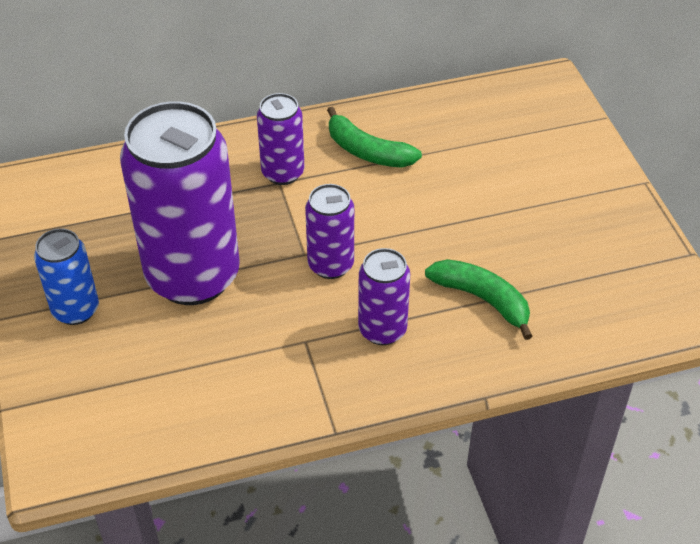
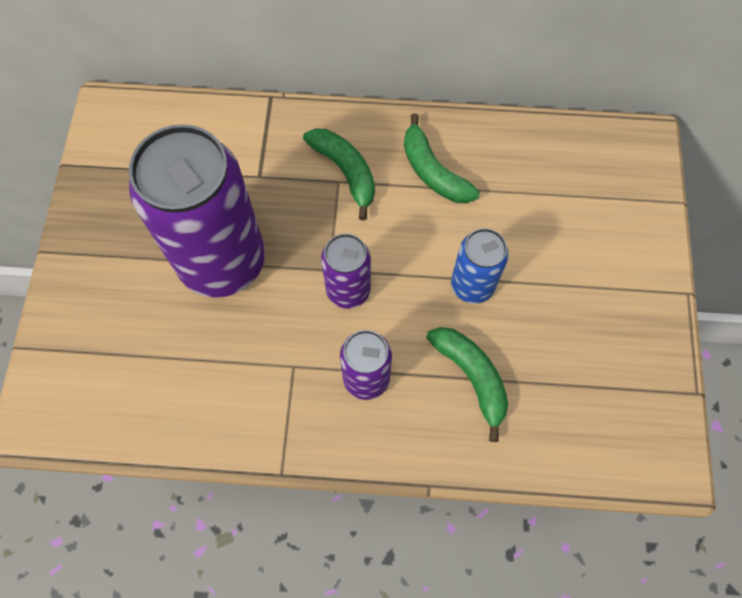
camera: 20 degrees right, 20 degrees up
blue can [34,228,99,325] -> blue can moved to [451,228,509,304]
purple can [257,93,304,185] -> green banana [303,129,375,220]

